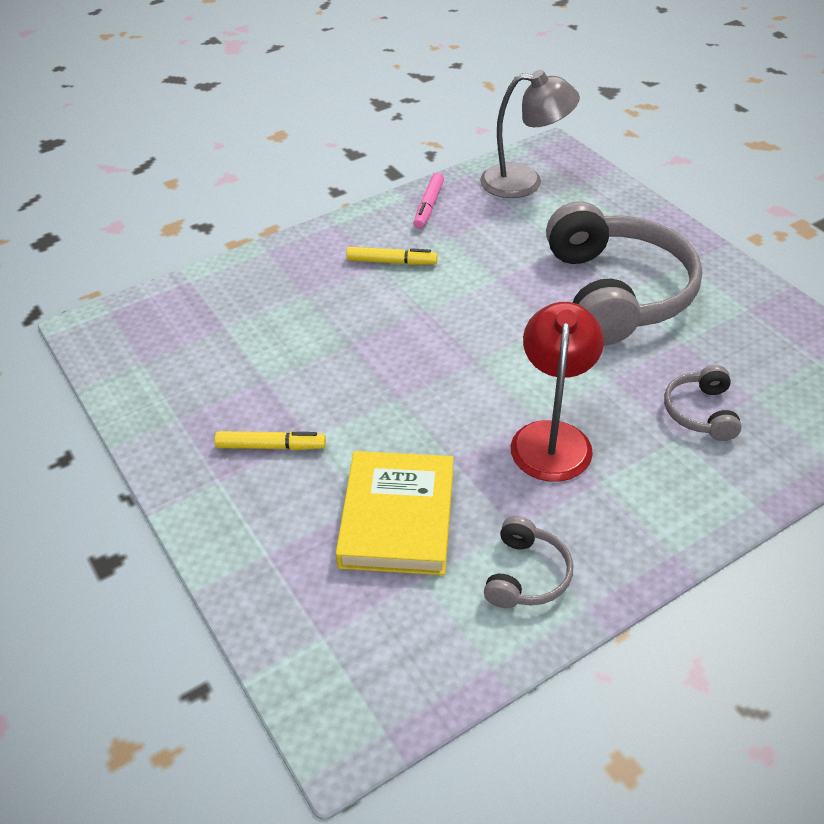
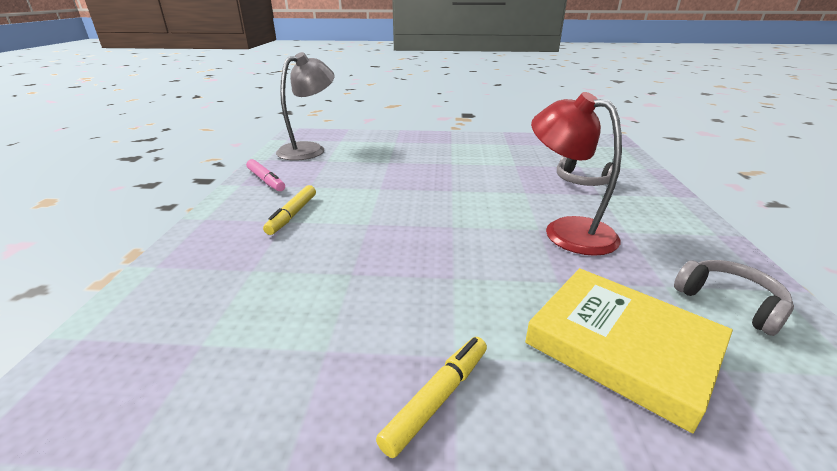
camera: 55 degrees left, 15 degrees down
yellow marker [346,247,438,265] -> yellow marker turned 150 degrees clockwise [263,185,316,235]
grey headphones [546,201,702,345] -> none

